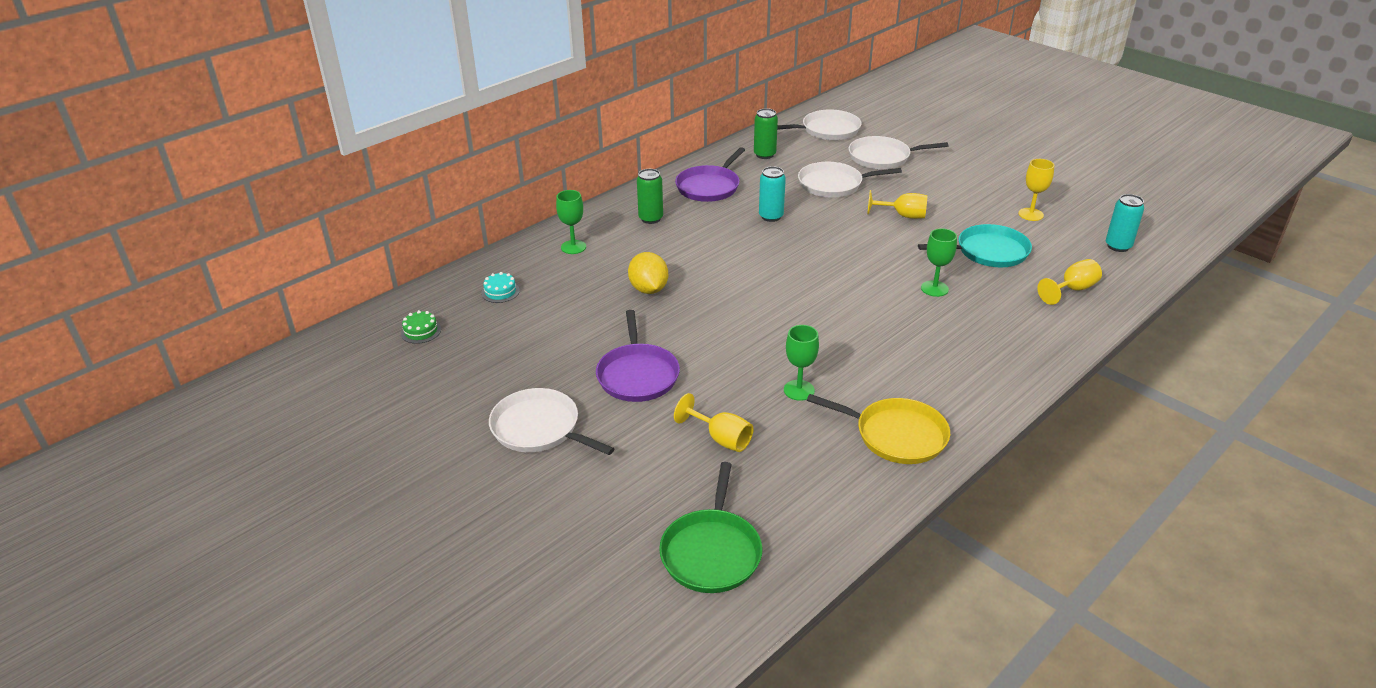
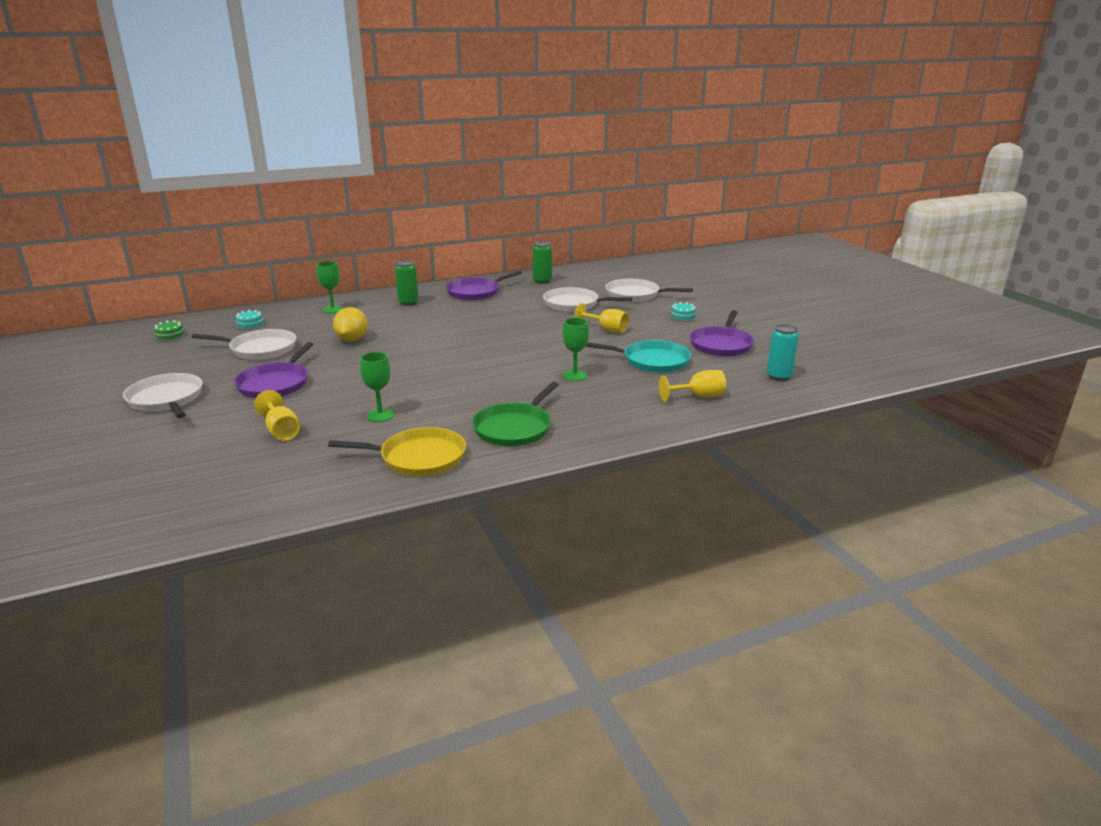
camera: 20 degrees right, 10 degrees down
green pan [659,462,762,593] -> green pan moved to [472,382,559,446]
turquoise can [759,166,786,222] -> none
white pan [777,109,862,140] -> white pan moved to [192,329,296,360]
yellow pan [807,394,950,464] -> yellow pan turned 45 degrees counterclockwise [328,427,466,476]
yellow goblet [1018,159,1055,221] -> purple pan [690,310,754,357]
none -> turquoise cake [668,302,698,322]

